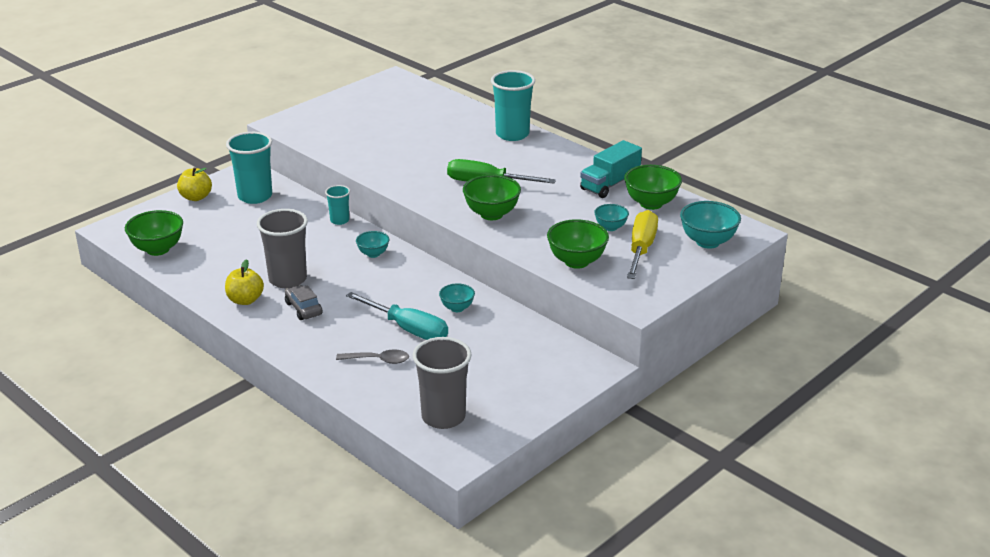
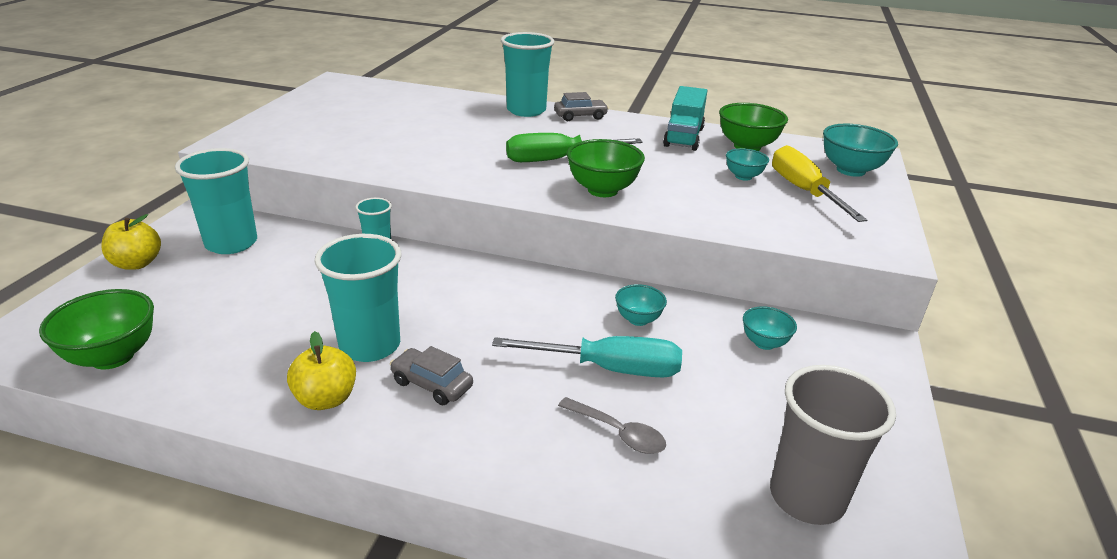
camera: 30 degrees left, 0 degrees up
grey cup [257,209,308,288] -> turquoise cup [314,234,402,362]
grey spoon [336,350,409,364] -> grey spoon turned 60 degrees clockwise [558,397,666,454]
turquoise bowl [356,231,389,258] -> turquoise bowl moved to [743,306,797,350]
green bowl [547,219,609,269] -> none
none -> grey car [554,92,609,121]

